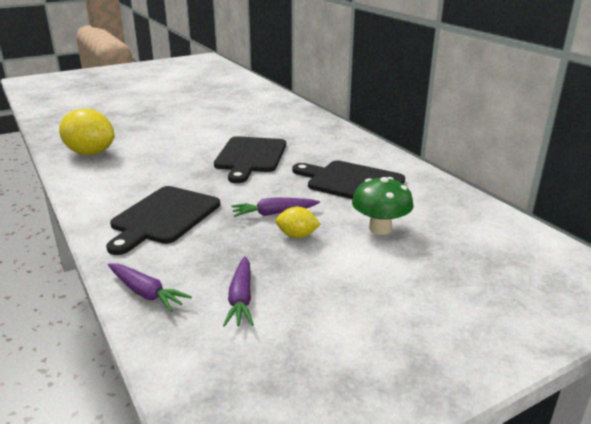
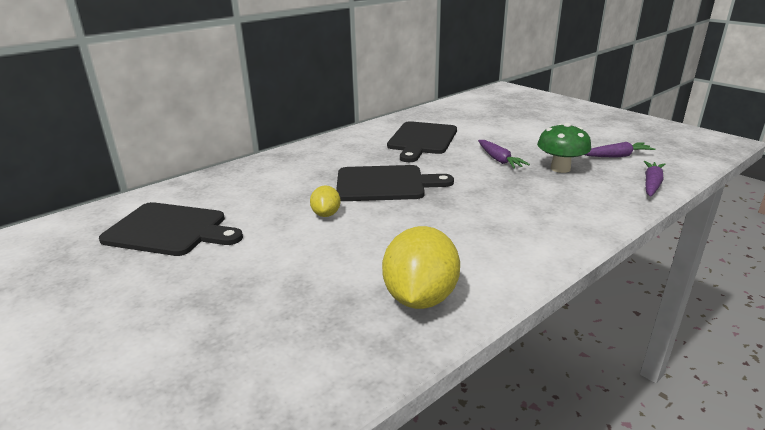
camera: 100 degrees left, 0 degrees up
black cutting board [106,186,220,255] -> black cutting board moved to [99,202,243,256]
yellow lemon [275,207,321,238] -> yellow lemon moved to [310,185,341,217]
green mushroom [352,177,414,235] -> green mushroom moved to [537,123,591,173]

